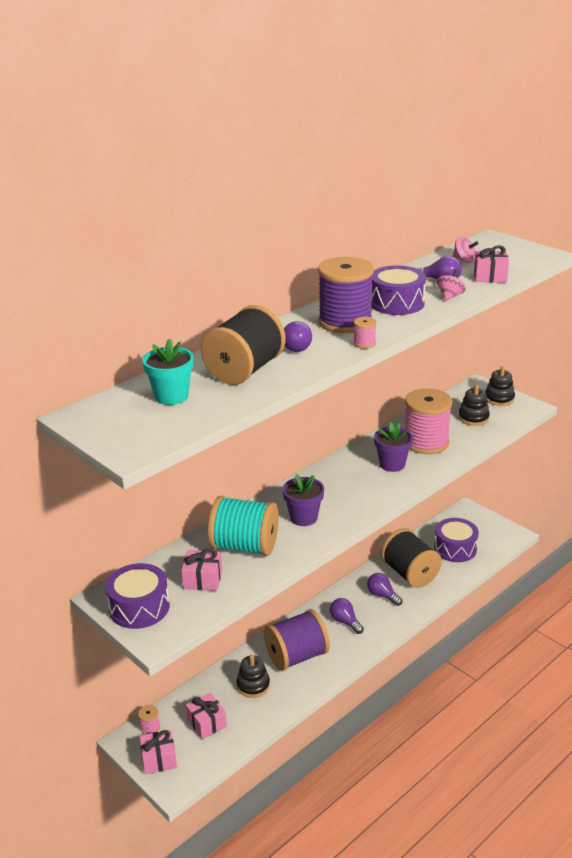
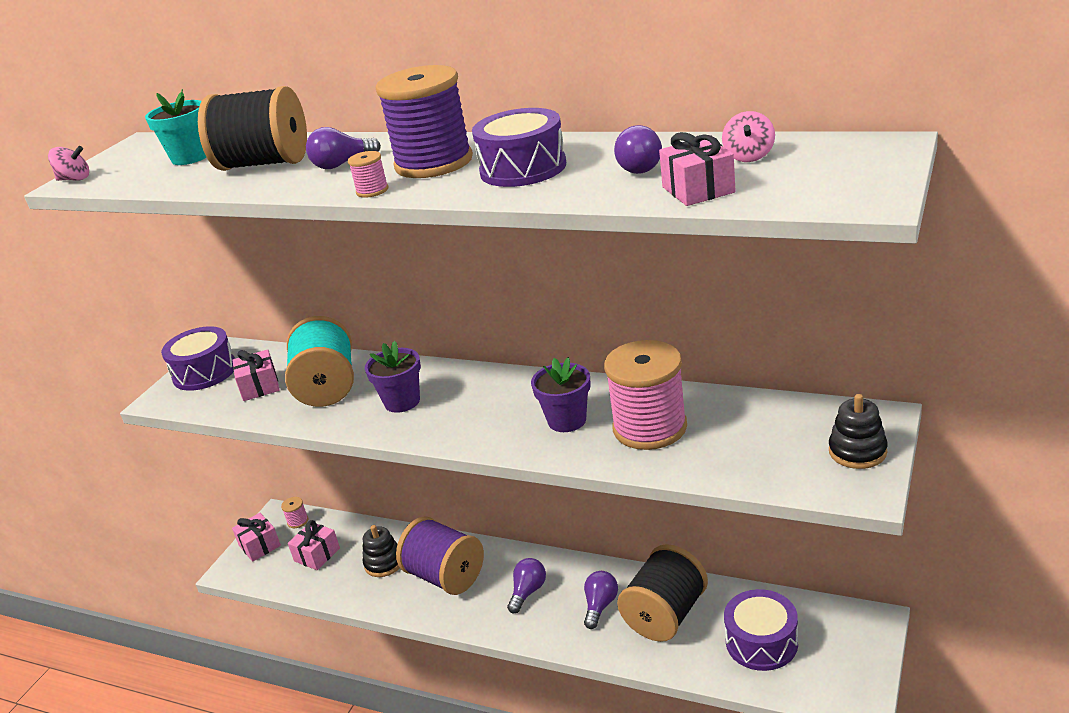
camera: 70 degrees right, 0 degrees up
pink spinning top [437,269,466,301] -> pink spinning top moved to [48,146,89,181]
black stacking toy [458,385,490,426] -> none

